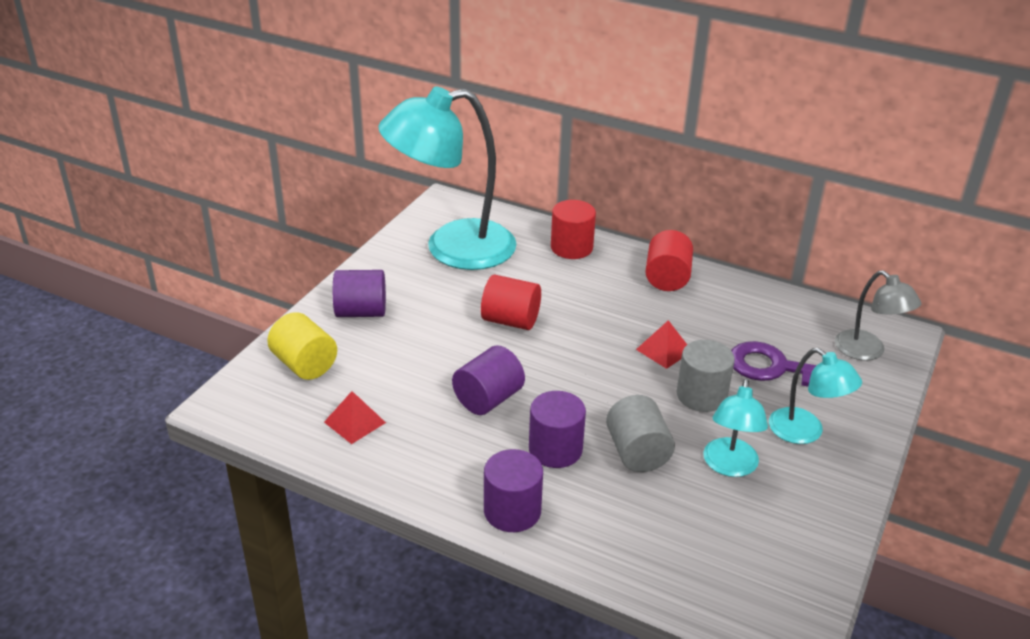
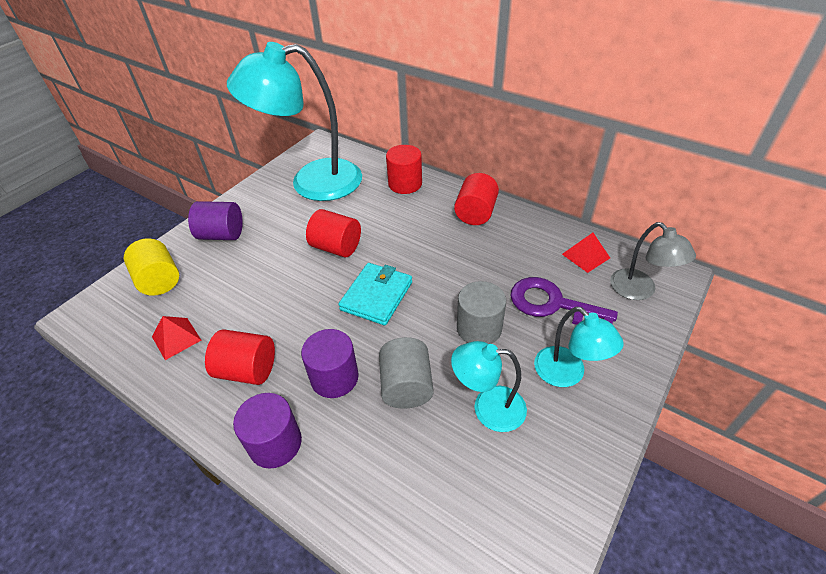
camera: 10 degrees right, 10 degrees up
purple cylinder [452,346,525,415] -> none
red pyramid [636,320,687,369] -> red pyramid moved to [562,233,610,273]
turquoise lamp [703,379,768,477] -> turquoise lamp turned 75 degrees clockwise [451,341,527,432]
none -> red cylinder [205,329,275,385]
none -> turquoise wallet [338,263,412,325]

